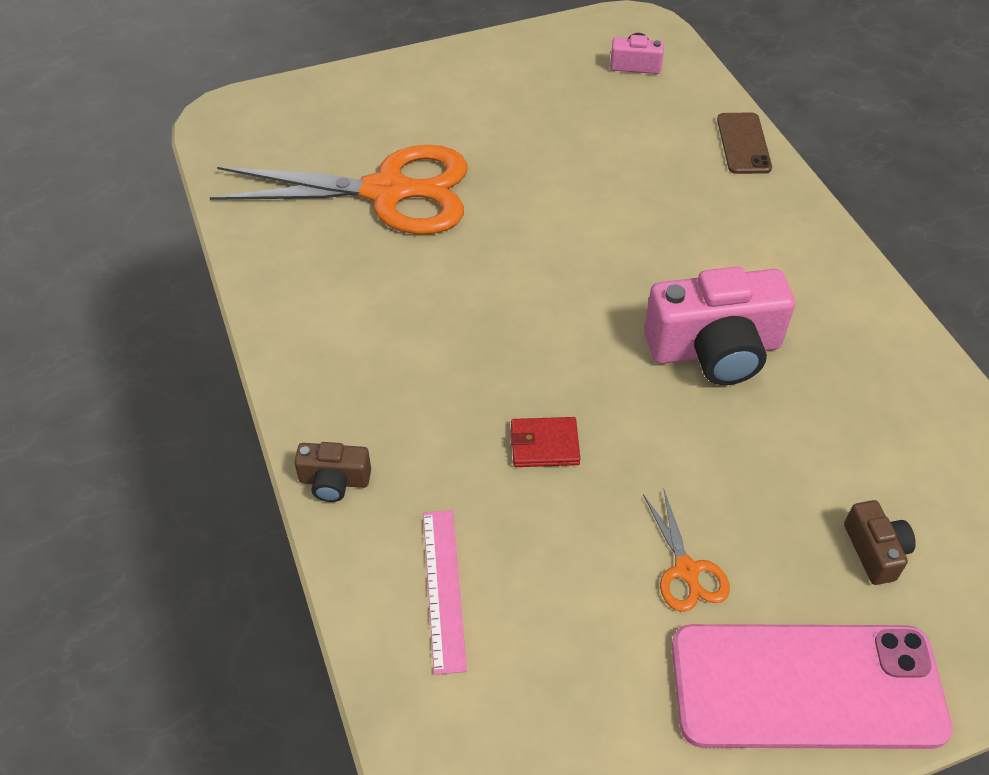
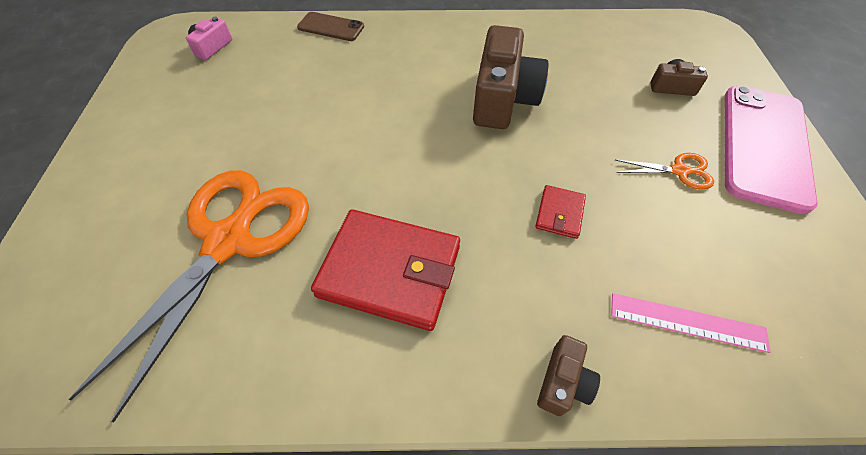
camera: 70 degrees left, 5 degrees up
pink camera [644,266,795,385] -> brown camera [473,25,548,129]
none -> red wallet [311,209,460,331]

